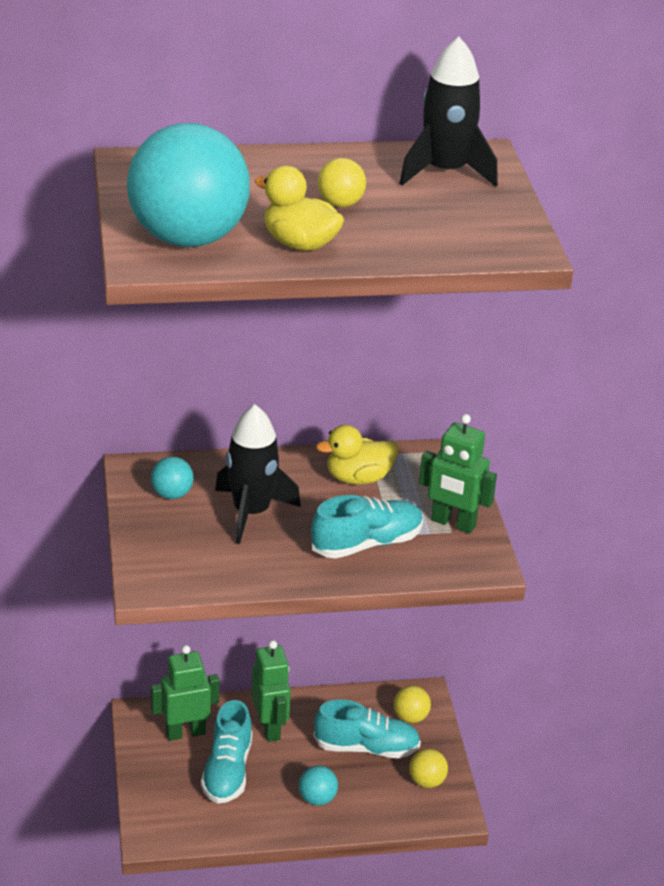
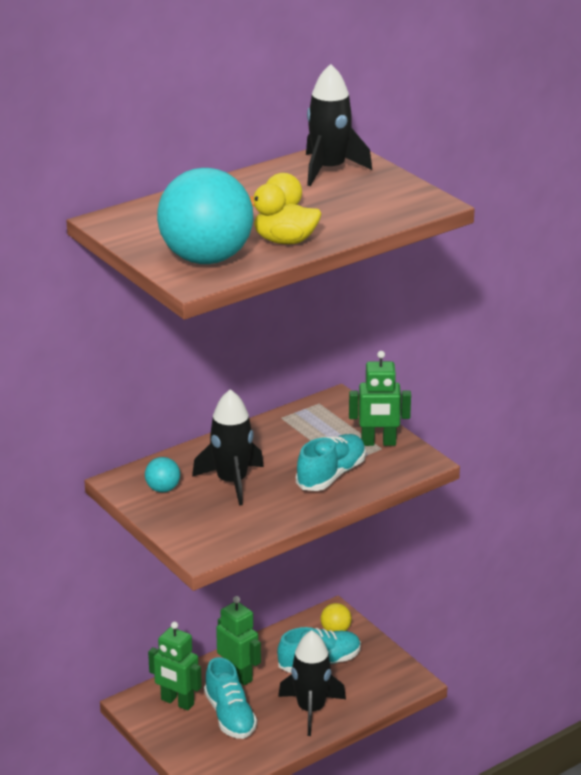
camera: 25 degrees left, 5 degrees down
green robot [151,645,220,741] -> green robot turned 105 degrees counterclockwise [148,622,202,710]
turquoise ball [299,765,338,806] -> black rocket [278,630,346,736]
yellow duck [316,425,398,485] -> none
yellow ball [409,749,448,788] -> none

